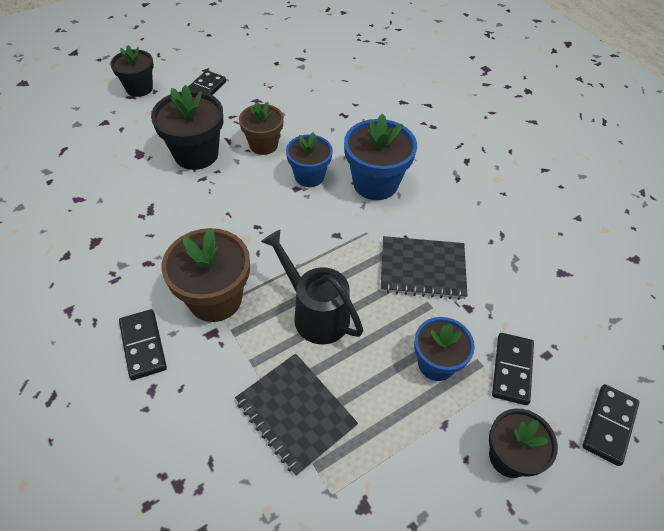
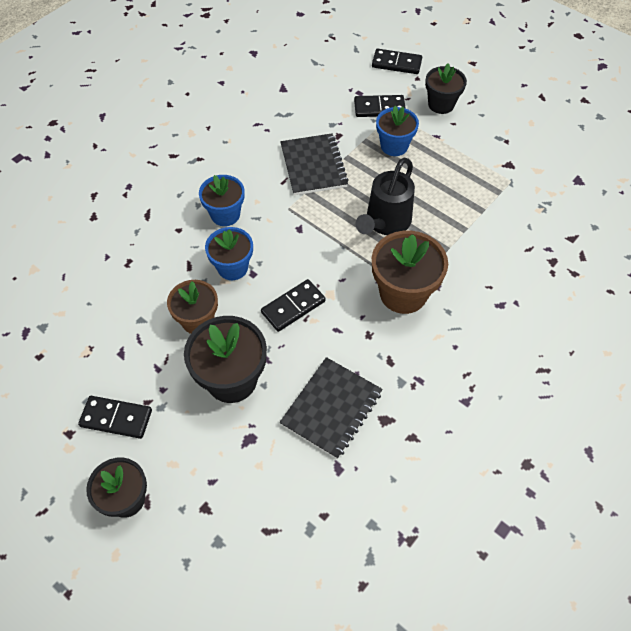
camera: 105 degrees left, 5 degrees up
black domino [119,309,167,380] -> black domino moved to [261,279,326,332]
black notebook [235,353,358,476] -> black notebook moved to [279,357,383,459]
blue flower pot [344,113,417,200] -> blue flower pot [199,175,245,226], size x0.66

